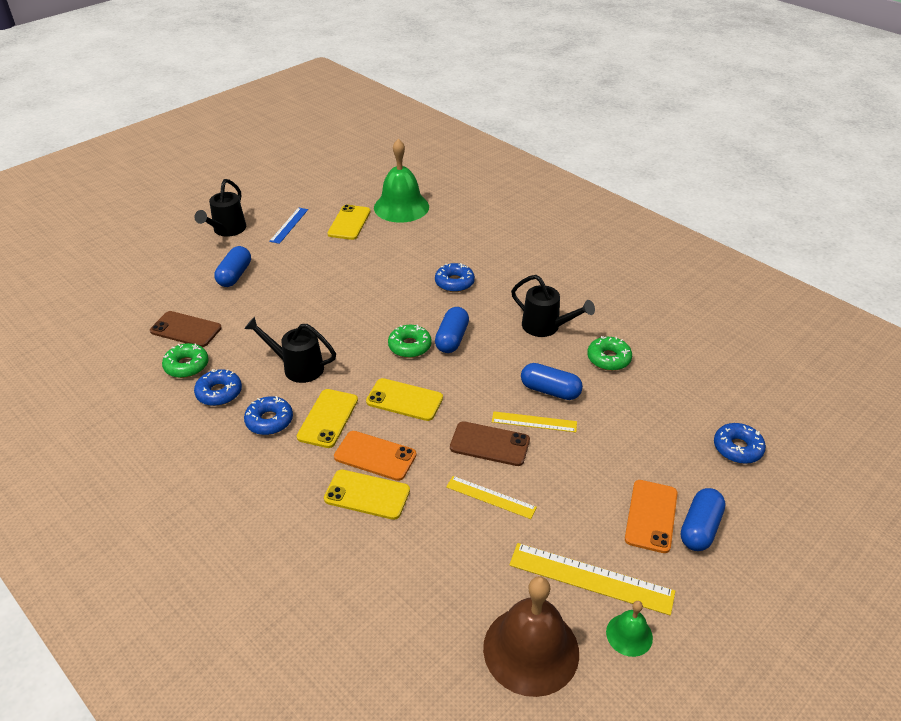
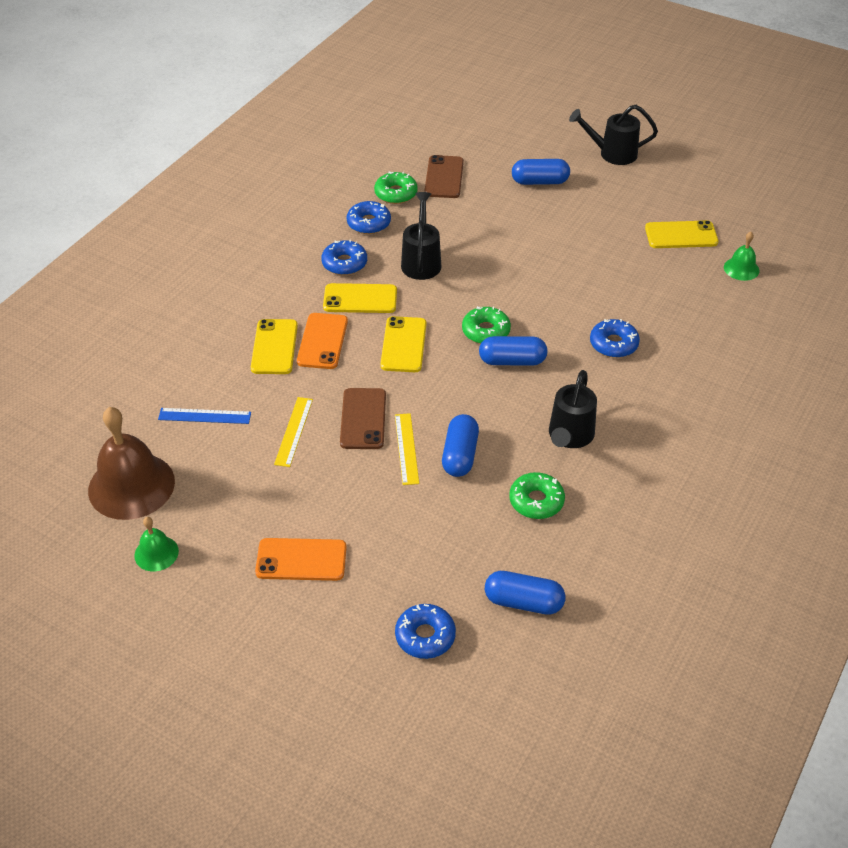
camera: 75 degrees right, 5 degrees up
blue ruler [269,207,308,244] -> blue ruler moved to [158,408,251,424]
green bell [374,139,429,223] -> green bell [724,232,759,281], size x0.49
yellow ruler [509,543,675,615] -> none
blue capsule [681,488,726,551] -> blue capsule moved to [485,571,565,615]

